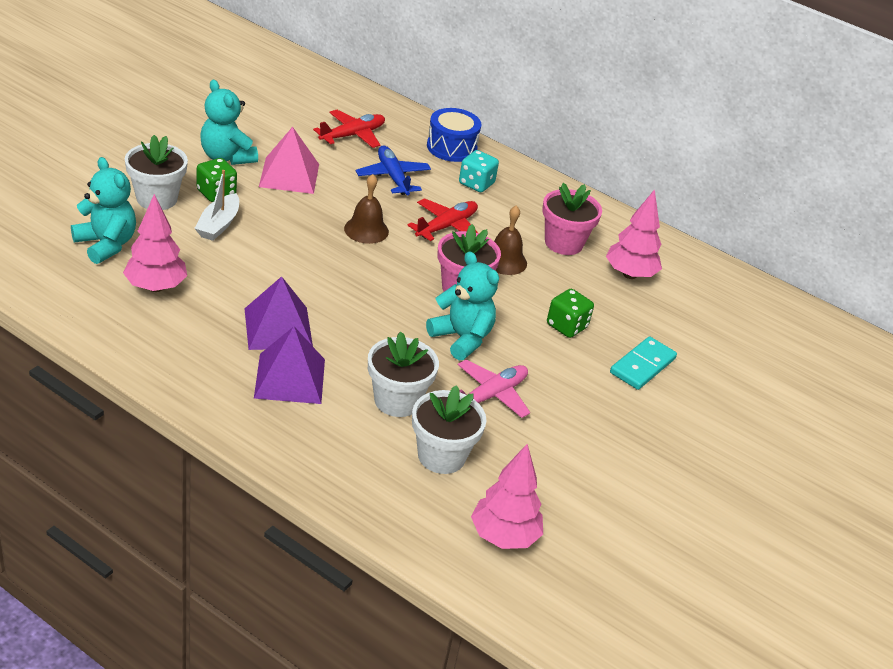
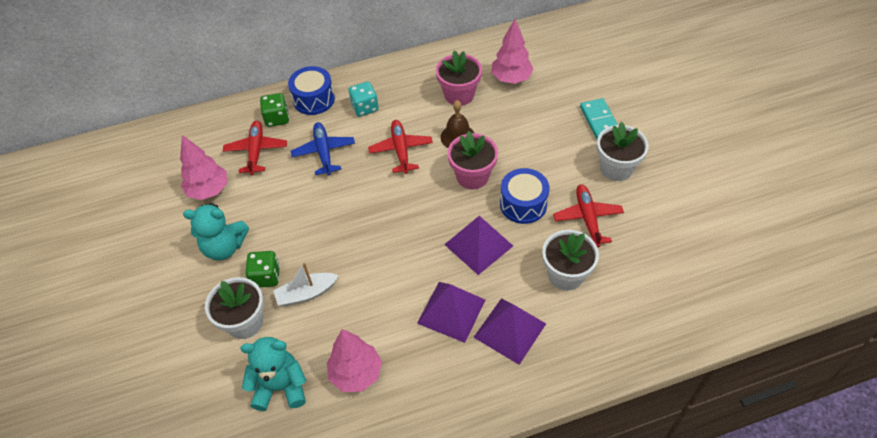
camera: 45 degrees left, 15 degrees up
white boat [194,170,239,241] -> white boat turned 105 degrees clockwise [273,262,339,306]
pink pyramid [259,127,319,194] -> none
brown bell [344,174,389,244] -> none
blue plane [356,145,431,195] -> blue plane turned 60 degrees clockwise [291,122,355,176]
white flower pot [412,385,487,474] -> white flower pot moved to [597,122,649,181]
turquoise teddy bear [426,251,499,360] -> blue drum [500,168,549,224]
pink plane [458,360,530,418] -> red plane [553,184,624,247]
pink tree [471,444,543,549] -> pink tree moved to [180,135,227,200]
green dice [547,289,594,338] -> green dice moved to [260,93,289,127]
none -> purple pyramid [444,216,513,275]

